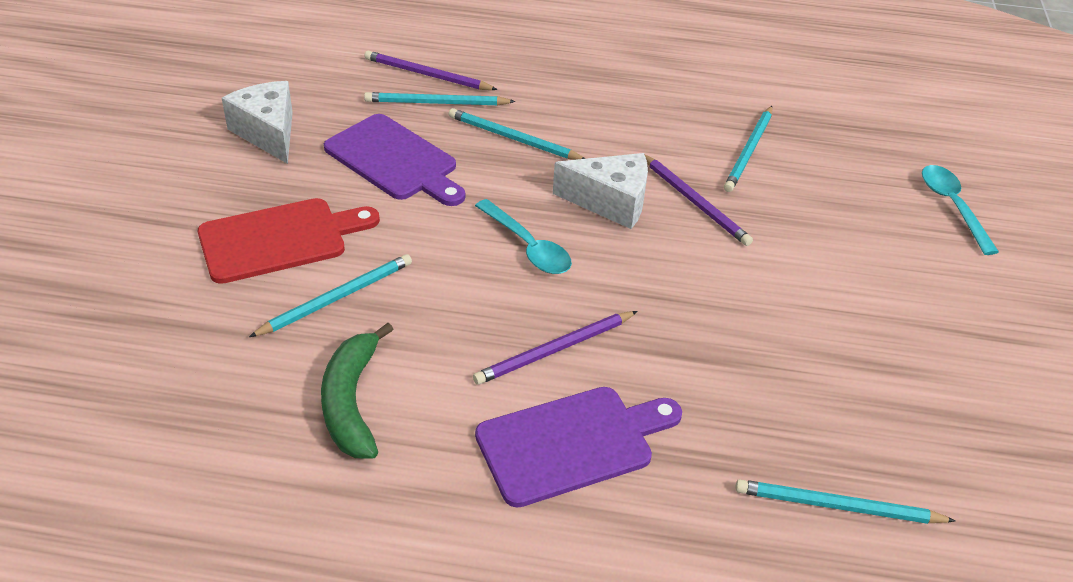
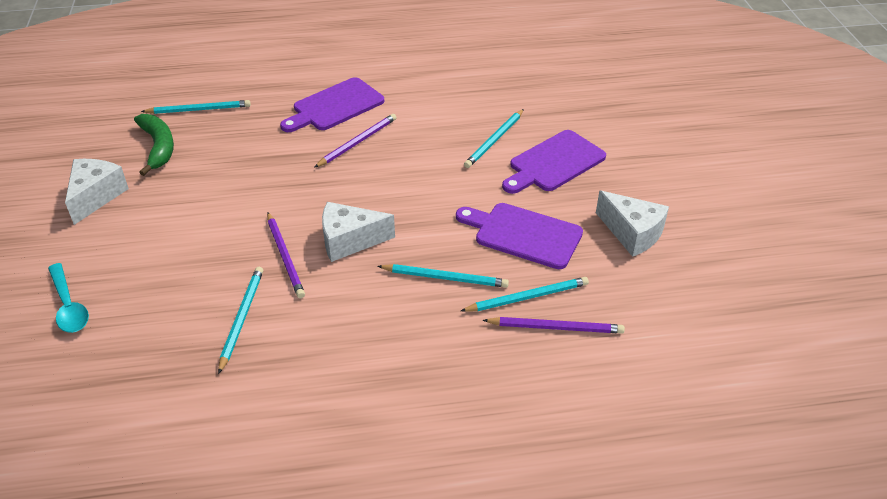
camera: 165 degrees right, 0 degrees up
red cutting board [198,198,380,284] -> purple cutting board [502,130,606,194]
green banana [321,323,394,459] -> green banana moved to [134,114,174,176]
turquoise spoon [475,199,572,274] -> none
purple pencil [644,154,753,246] -> purple pencil turned 150 degrees counterclockwise [267,212,305,298]
none -> white cheese [65,159,129,225]

